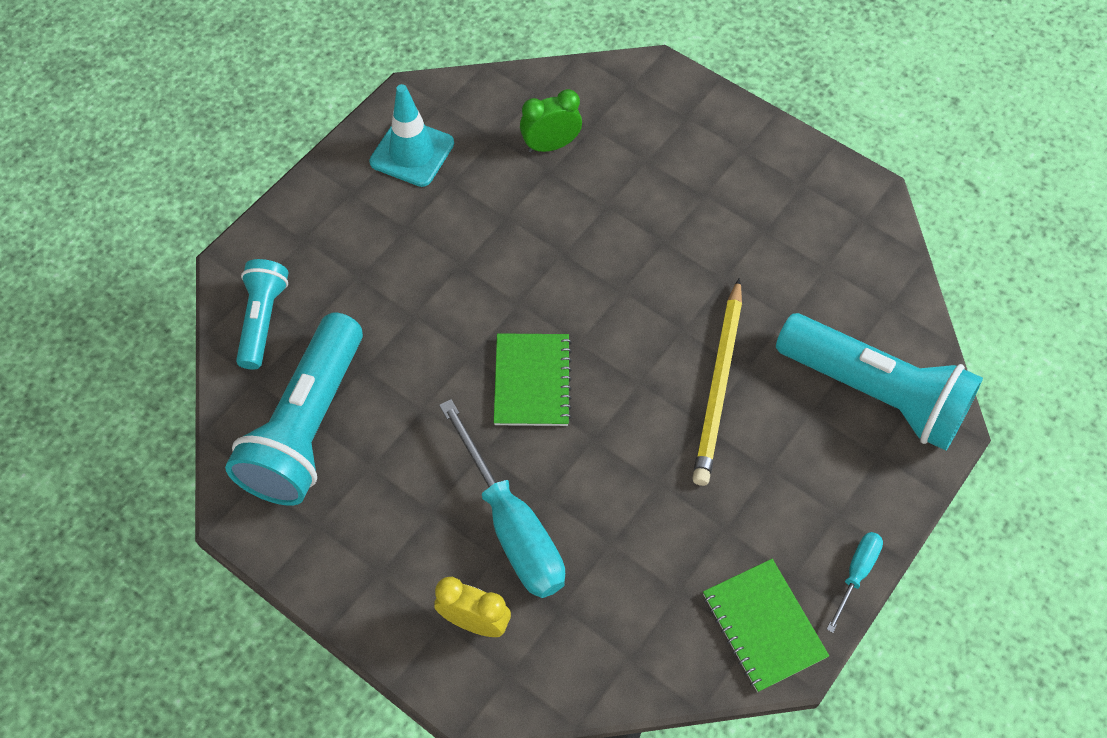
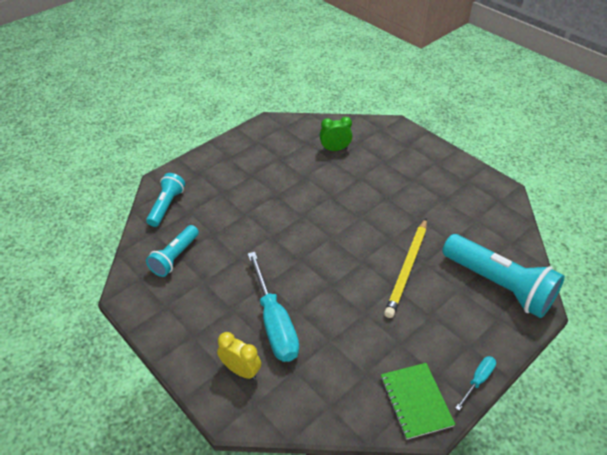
camera: 10 degrees right, 15 degrees down
turquoise flashlight [225,312,363,506] -> turquoise flashlight [146,225,199,277], size x0.57
turquoise traffic cone [369,84,454,187] -> none
green notebook [494,333,572,426] -> none

